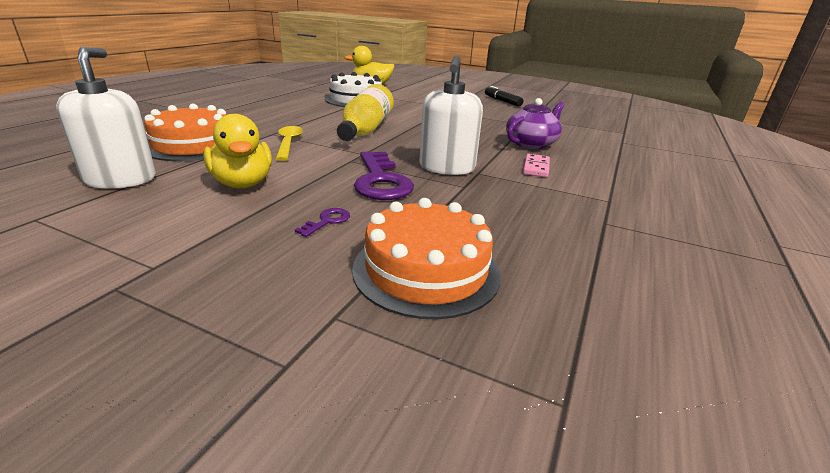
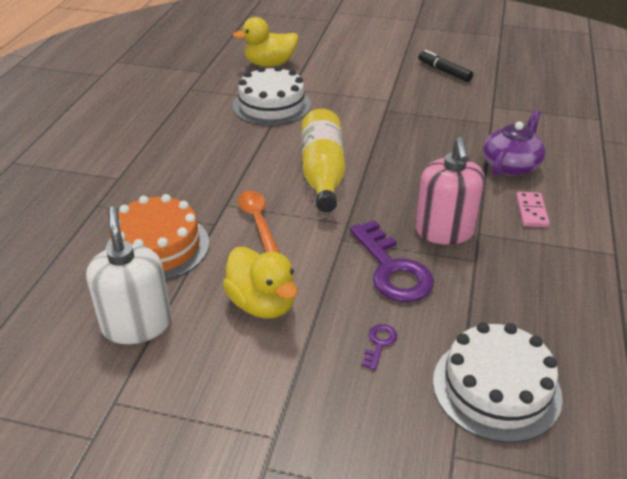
camera: 10 degrees left, 10 degrees up
yellow spoon [275,126,303,161] -> orange spoon [237,191,280,253]
orange cake [352,198,501,319] -> white cake [433,322,563,443]
white soap dispenser [419,56,483,175] -> pink soap dispenser [415,137,485,245]

